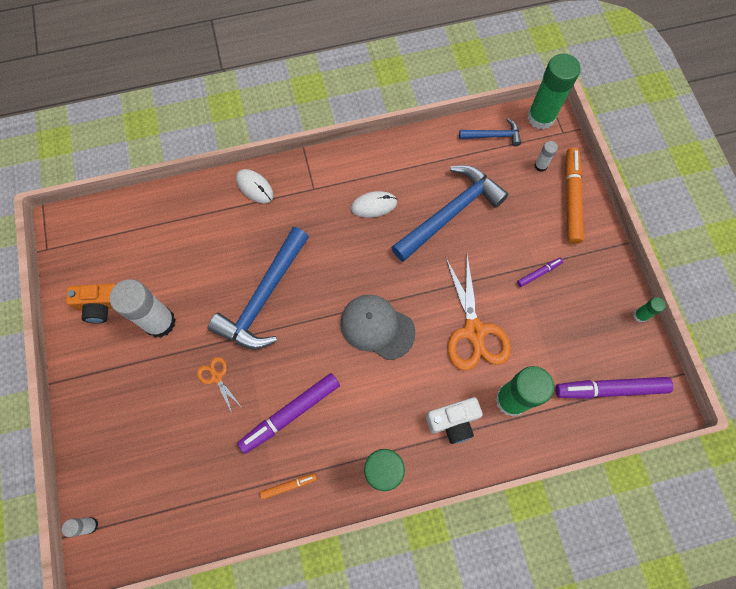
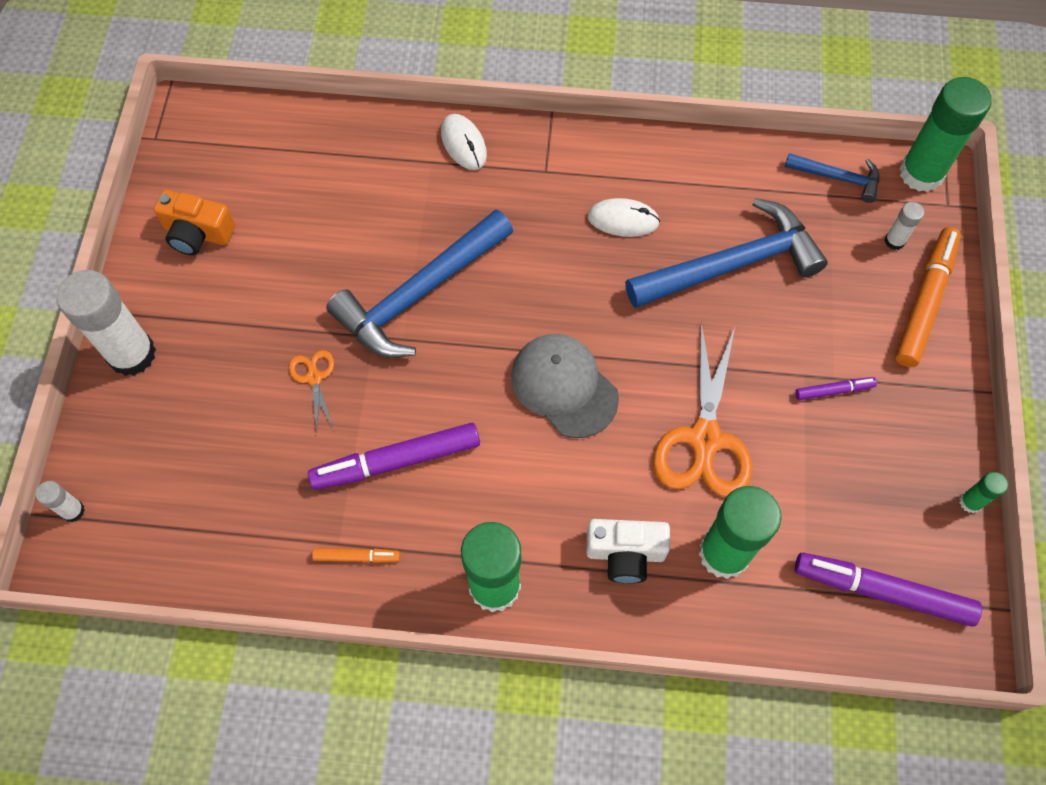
camera: 20 degrees right, 5 degrees down
white glue stick [110,279,176,338] -> white glue stick moved to [56,270,156,376]

